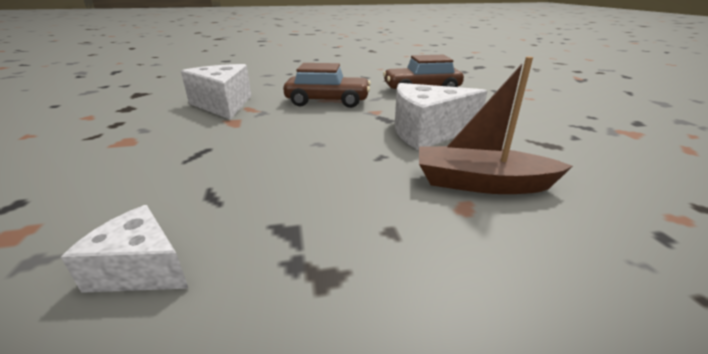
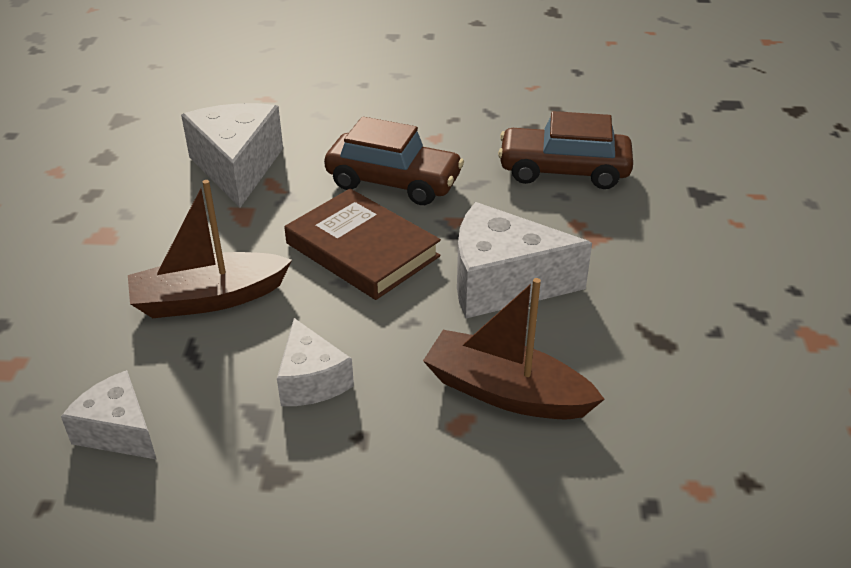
camera: 15 degrees right, 10 degrees up
none -> brown boat [128,180,292,318]
none -> white cheese [277,318,354,406]
none -> brown book [285,189,441,300]

